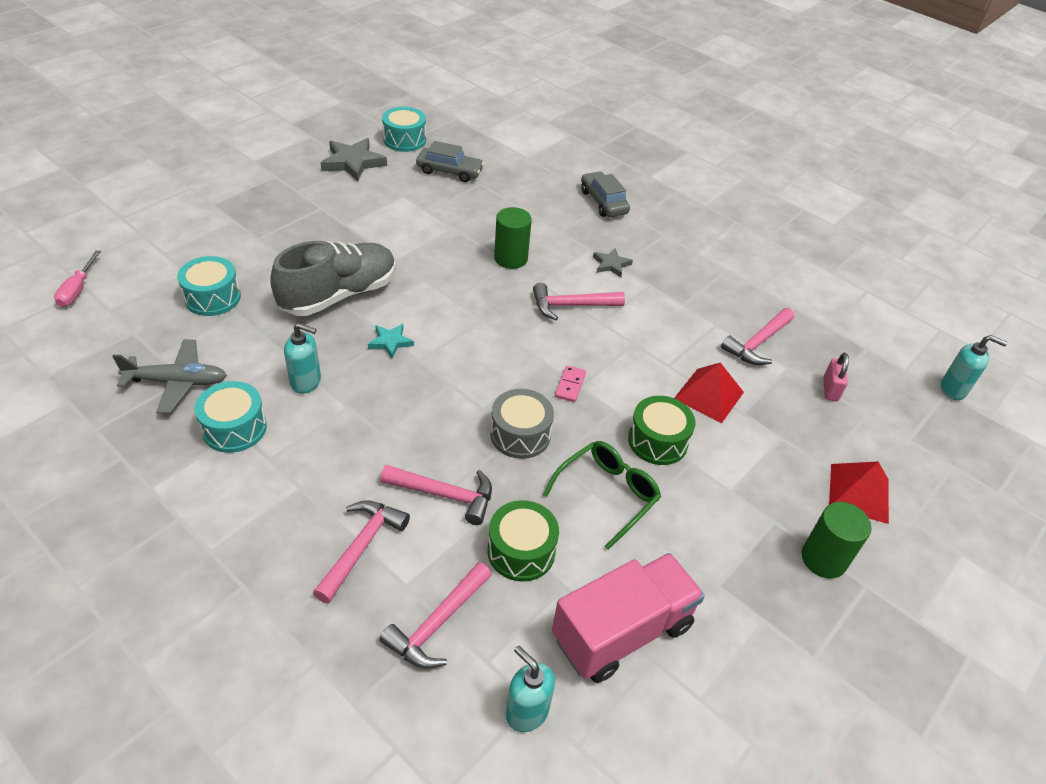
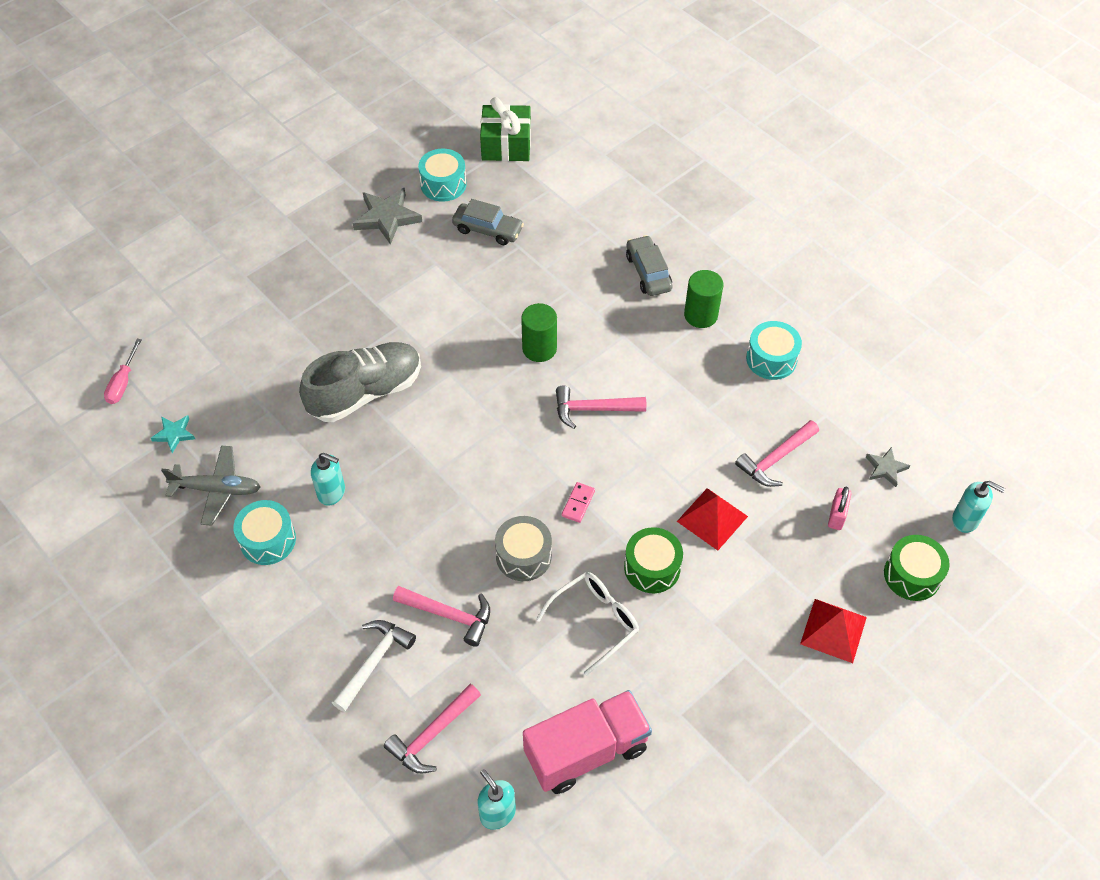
camera: 10 degrees right, 10 degrees up
turquoise drum [177,256,241,316] -> turquoise drum moved to [746,321,802,380]
pink hammer [313,500,410,604] -> white hammer [332,620,416,712]
turquoise star [368,324,414,358] -> turquoise star moved to [151,415,195,453]
green drum [488,500,559,582] -> green drum moved to [884,535,950,601]
green glasses [543,441,661,550] -> white glasses [536,572,639,676]
grey star [593,248,633,277] -> grey star moved to [866,447,910,487]
green cylinder [801,502,872,579] -> green cylinder moved to [684,270,724,328]
none -> green gift [480,97,531,161]

